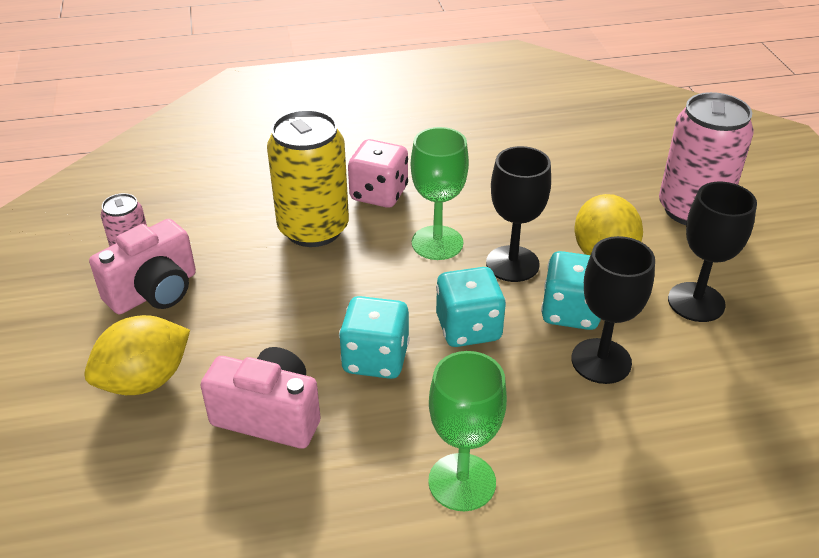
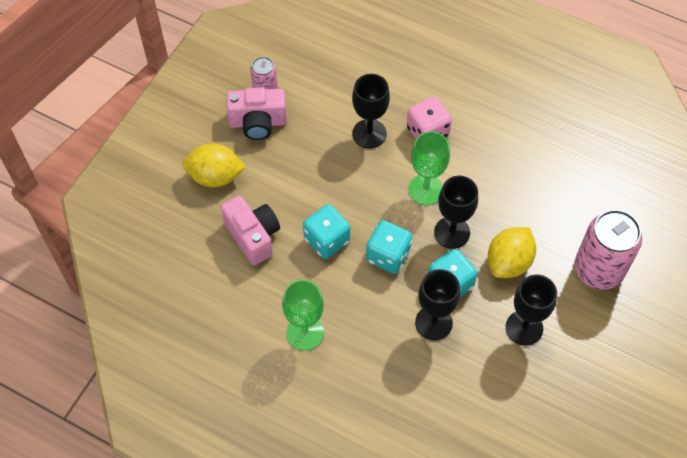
camera: 40 degrees right, 20 degrees up
yellow can [267,110,349,247] -> black goblet [352,74,390,148]

